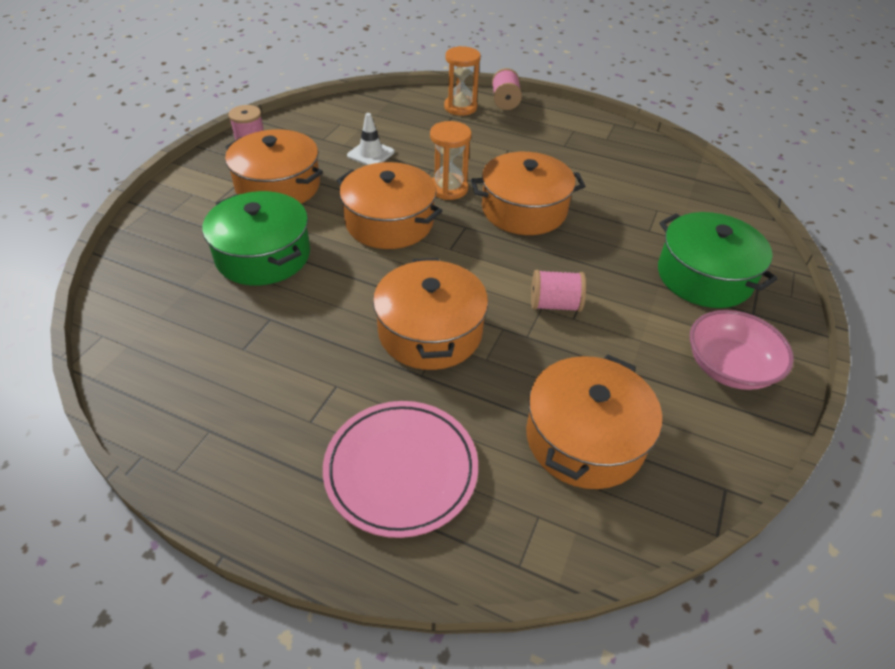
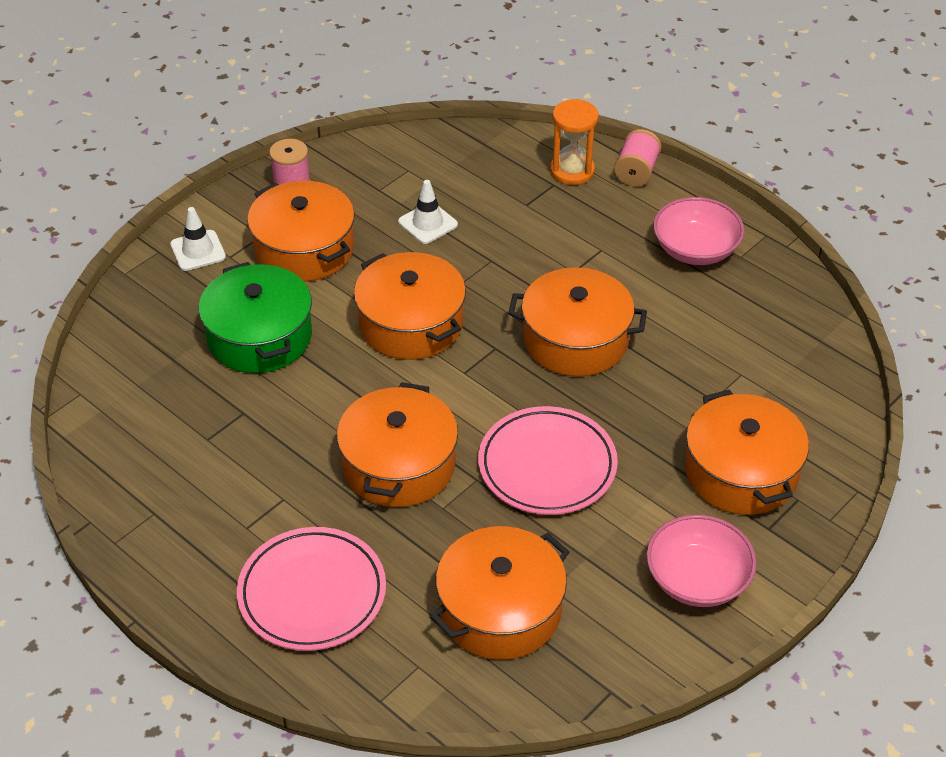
camera: 20 degrees right, 0 degrees up
orange hourglass [430,121,472,200] -> none
pink spool [531,270,586,312] -> pink plate [478,406,618,515]
green pot [658,212,778,308] -> orange pot [685,390,809,515]
none -> white traffic cone [170,207,226,271]
none -> pink bowl [653,197,745,265]

